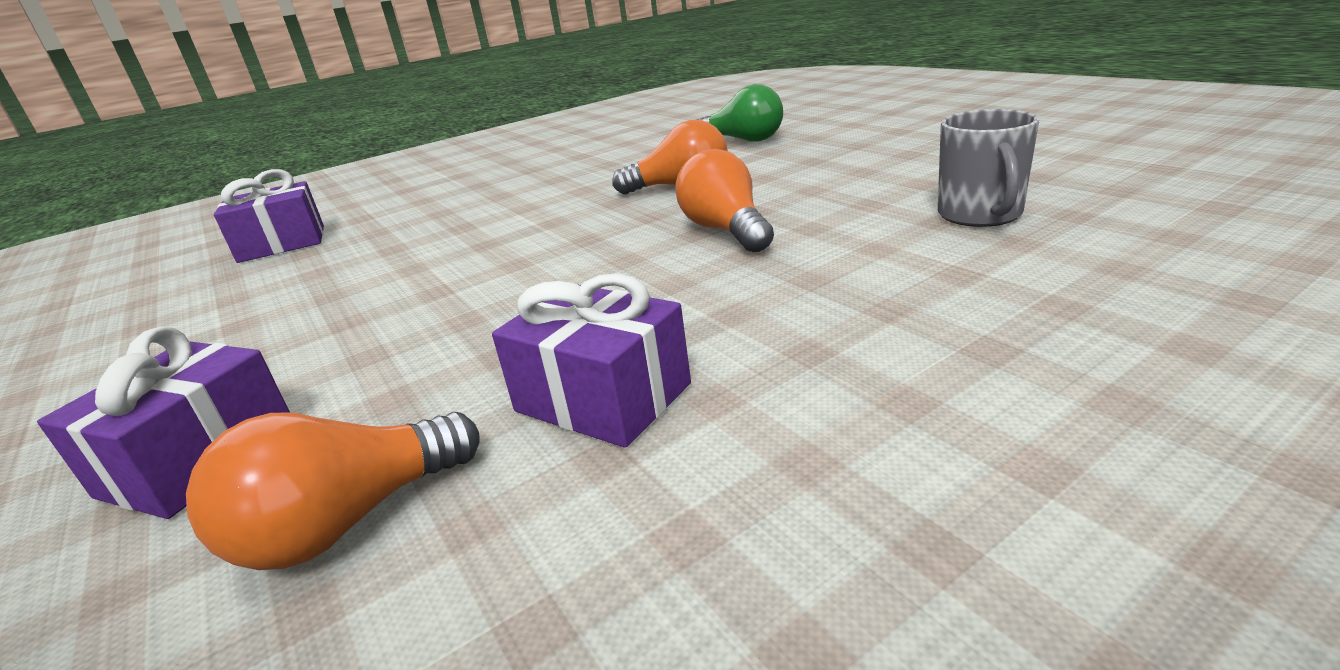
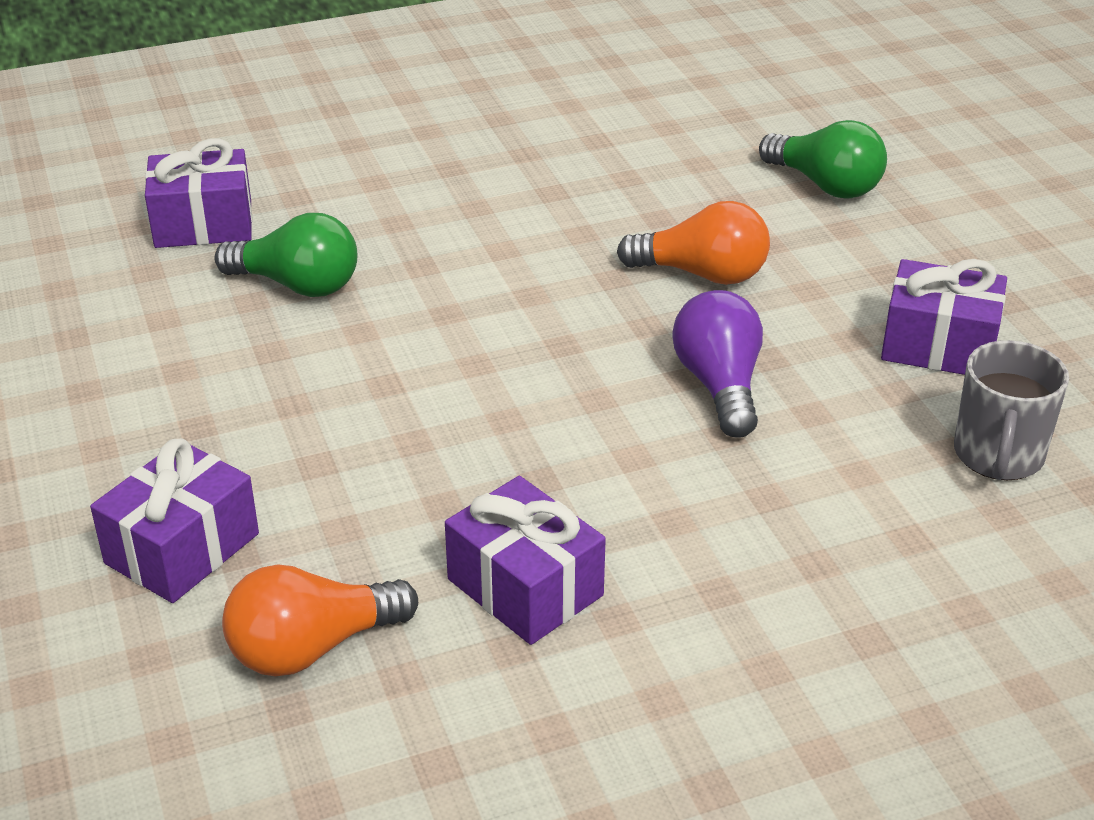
camera: 10 degrees right, 10 degrees up
orange light bulb [675,149,774,252] -> purple light bulb [672,290,763,438]
none -> green light bulb [215,213,357,297]
none -> purple gift [881,259,1007,375]

